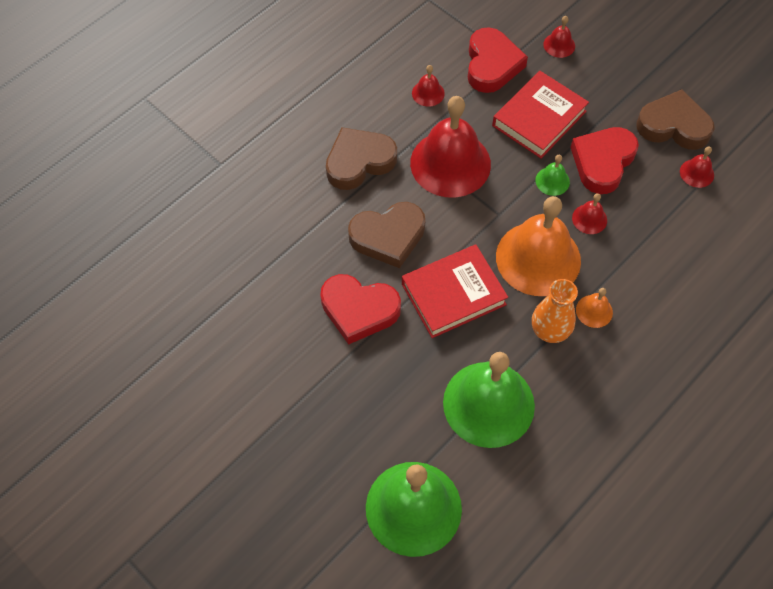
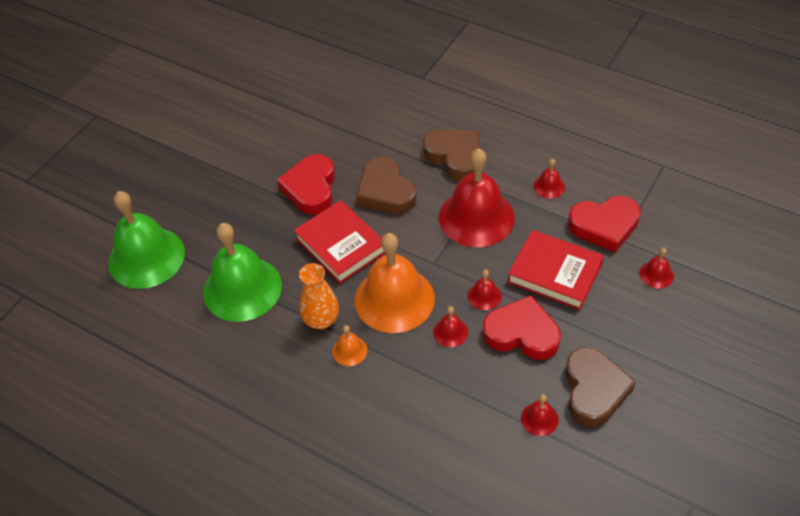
camera: 80 degrees right, 10 degrees down
green bell [535,155,570,196] -> red bell [468,269,502,310]

